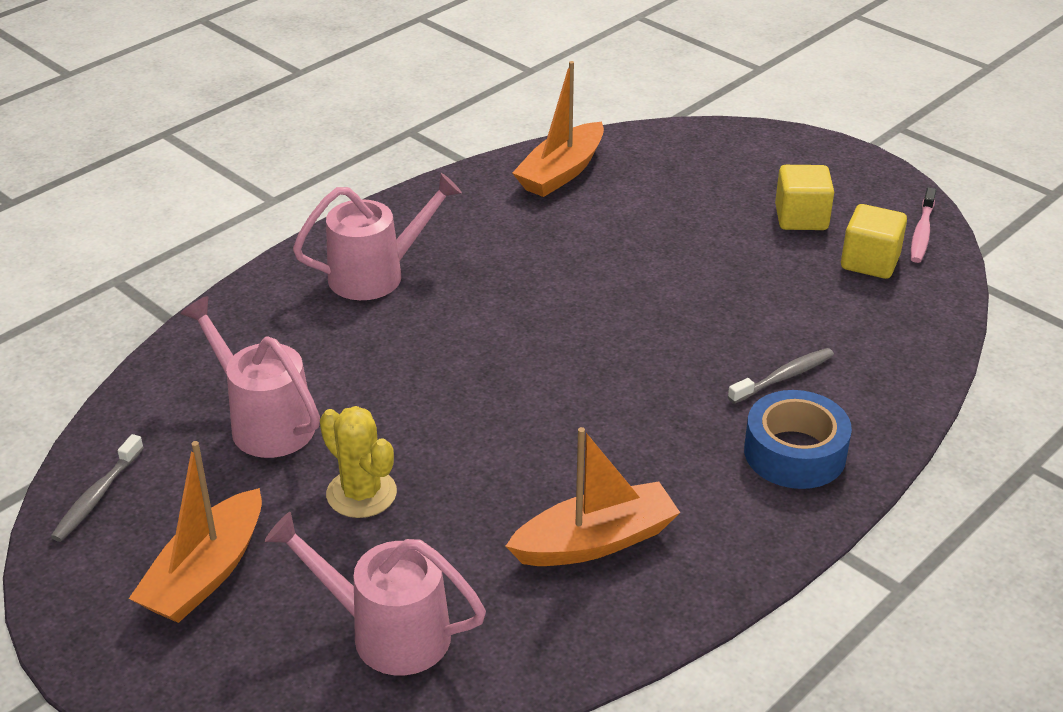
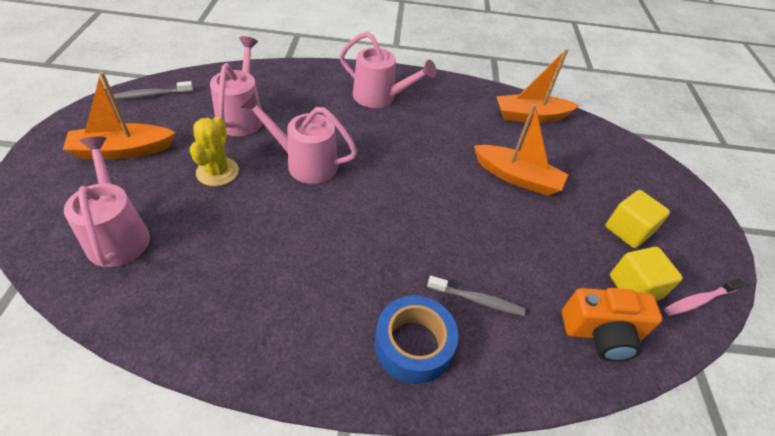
camera: 45 degrees right, 10 degrees up
orange boat [506,427,680,566] -> orange boat moved to [474,104,568,196]
none -> pink watering can [240,93,357,184]
none -> orange camera [562,288,662,361]

